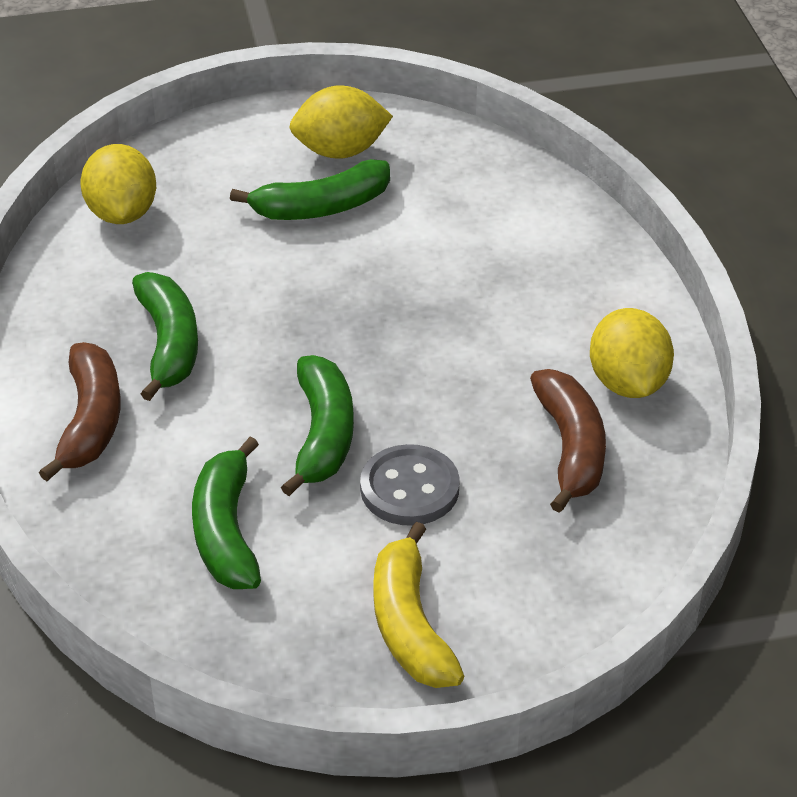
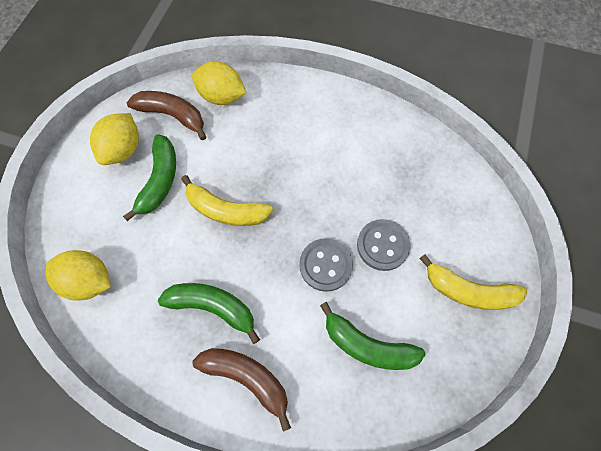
camera: 60 degrees left, 25 degrees up
green banana [281,355,354,496] -> grey button [299,238,353,292]
brown banana [530,369,606,513] -> brown banana moved to [127,91,207,140]
yellow lemon [590,308,674,398] -> yellow lemon moved to [192,61,247,105]
none -> yellow banana [181,175,273,226]

